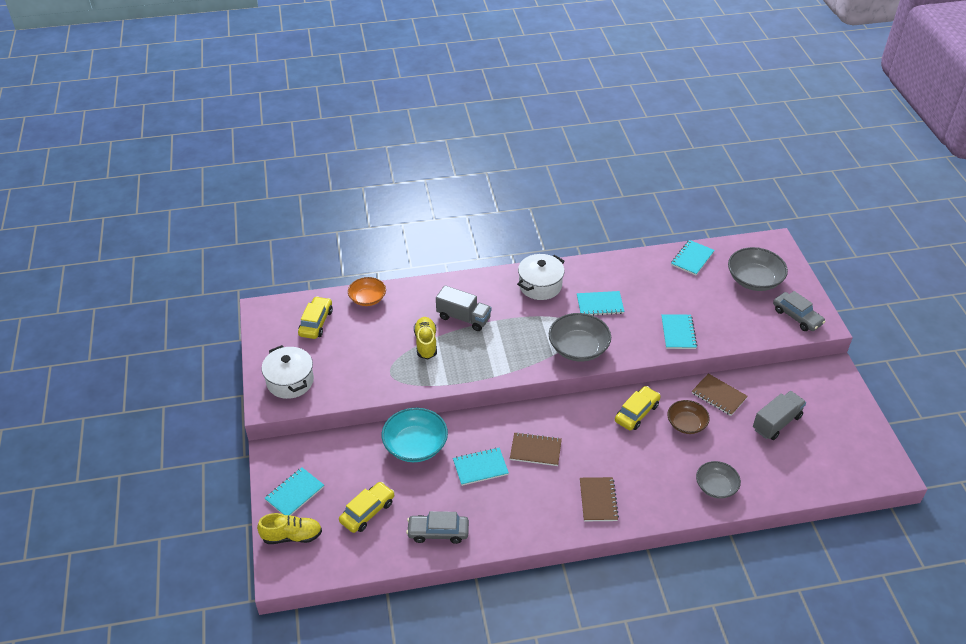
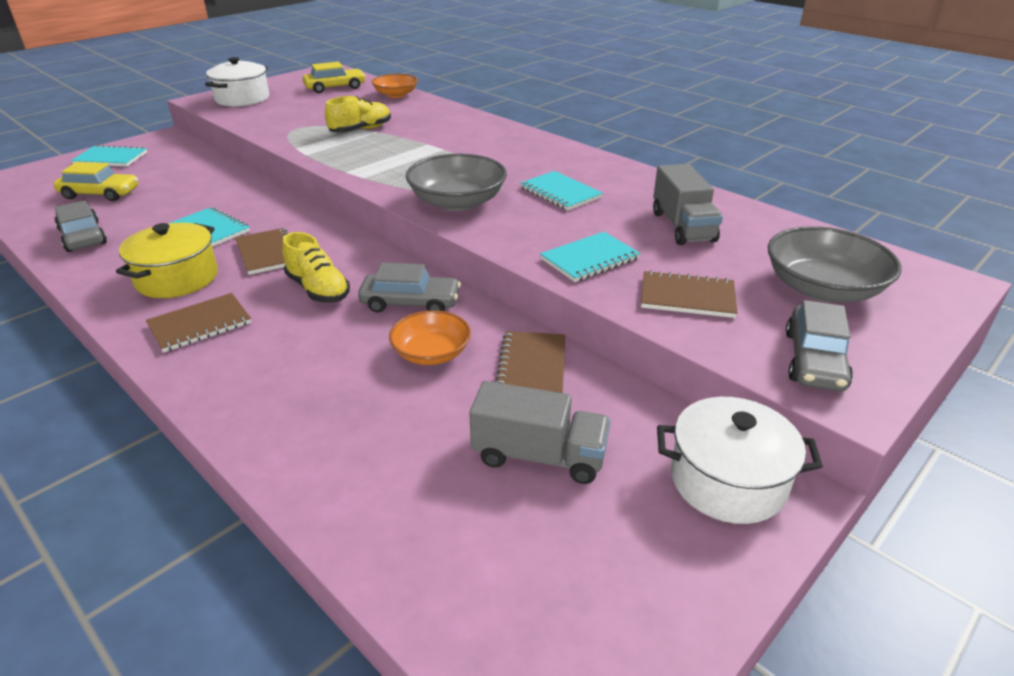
camera: 55 degrees right, 10 degrees down
yellow shoe [257,513,322,544] -> yellow shoe moved to [282,232,350,303]
turquoise bowl [382,408,448,462] -> none
grey truck [436,285,492,331] -> grey truck moved to [653,164,723,245]
white pot [517,254,564,300] -> white pot moved to [657,397,823,524]
yellow car [615,386,661,430] -> grey car [358,262,461,313]
brown bowl [667,400,710,434] -> orange bowl [389,310,471,365]
turquoise notebook [671,240,715,275] -> none
grey bowl [696,461,741,499] -> none
none -> yellow pot [116,223,218,298]
none -> brown notebook [641,270,737,318]

